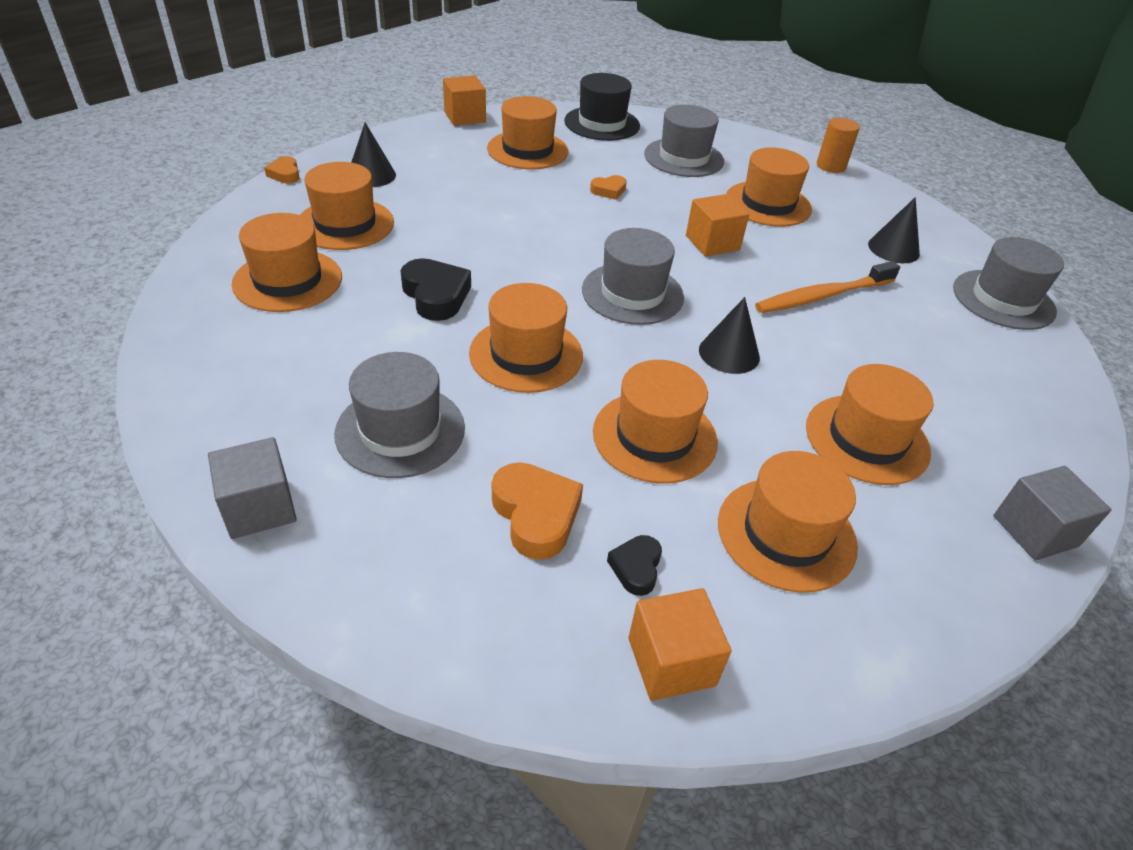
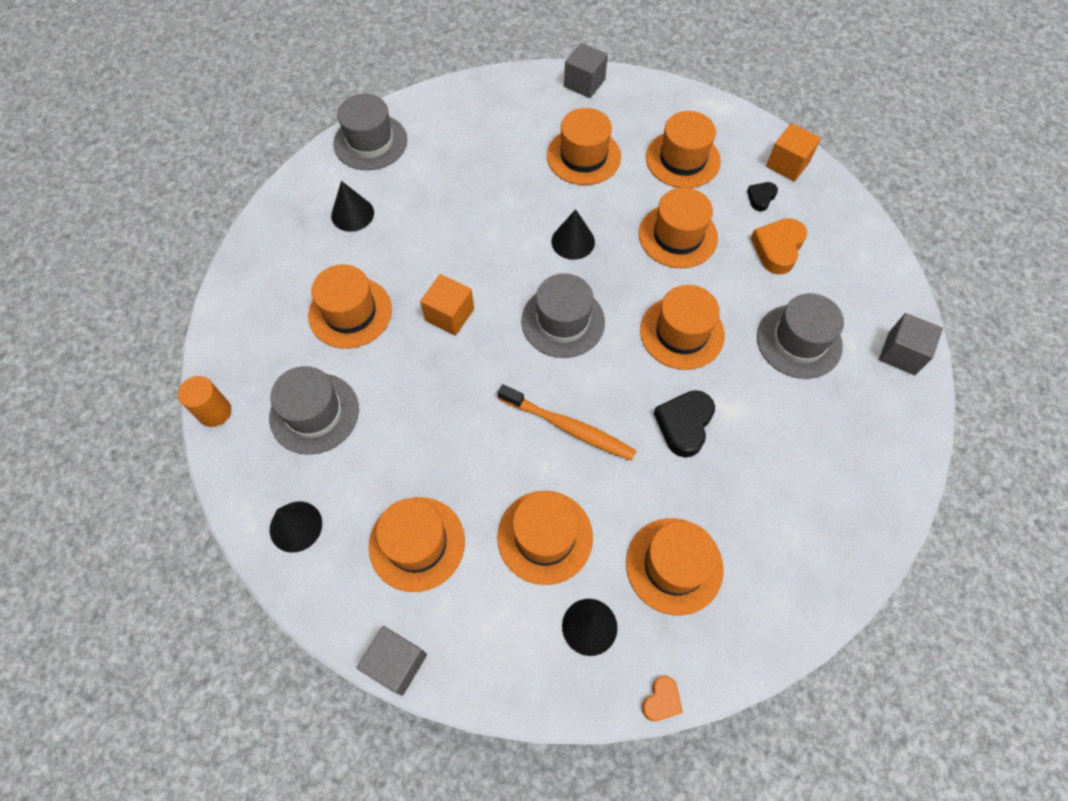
camera: 125 degrees left, 20 degrees up
orange hat [232,213,342,312] -> orange hat moved to [497,491,593,585]
orange cube [443,75,486,126] -> grey cube [356,626,427,696]
black hat [564,73,640,141] -> black cone [270,501,322,553]
orange heart [590,175,627,200] -> none
black heart [607,535,662,596] -> black heart turned 150 degrees clockwise [747,182,778,211]
orange toothbrush [755,261,900,313] -> orange toothbrush moved to [498,384,636,461]
orange cylinder [817,118,860,173] -> orange cylinder moved to [178,376,231,427]

